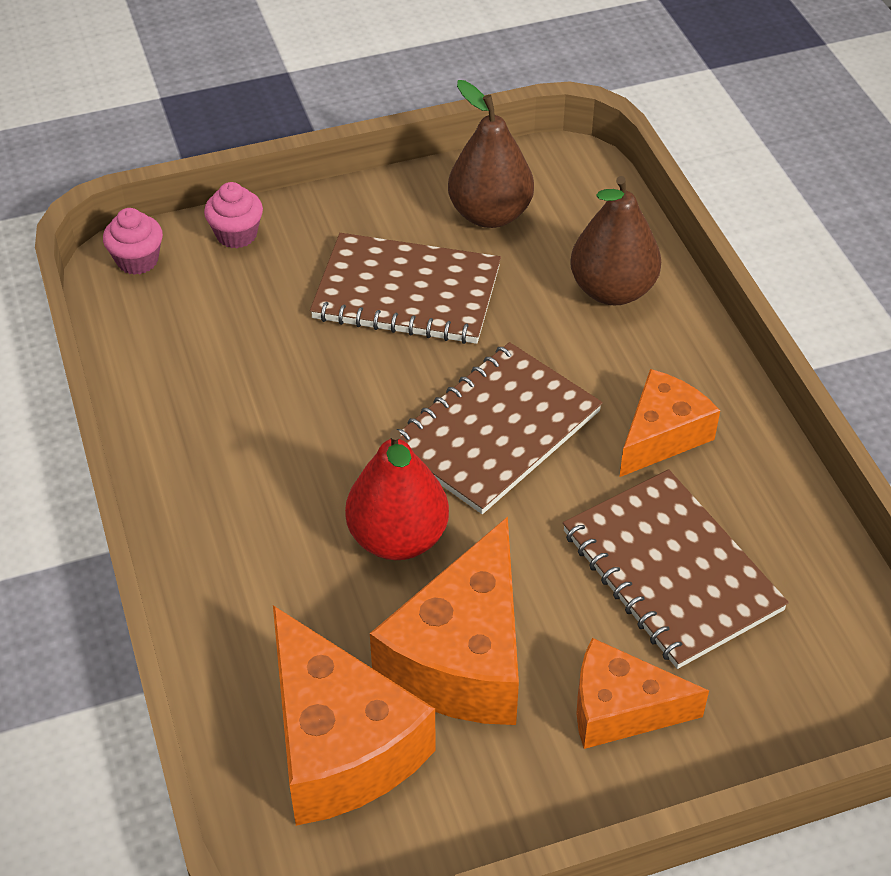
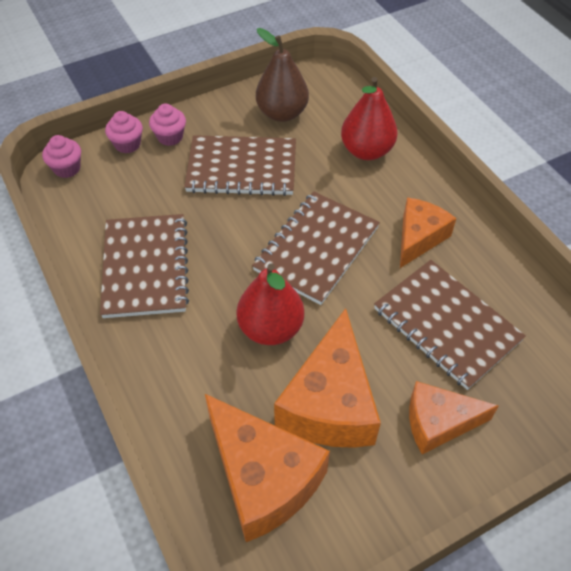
camera: 10 degrees left, 5 degrees up
brown pear [570,176,661,305] -> red pear [341,77,398,160]
none -> brown notebook [100,214,189,318]
none -> pink cupcake [149,103,186,146]

